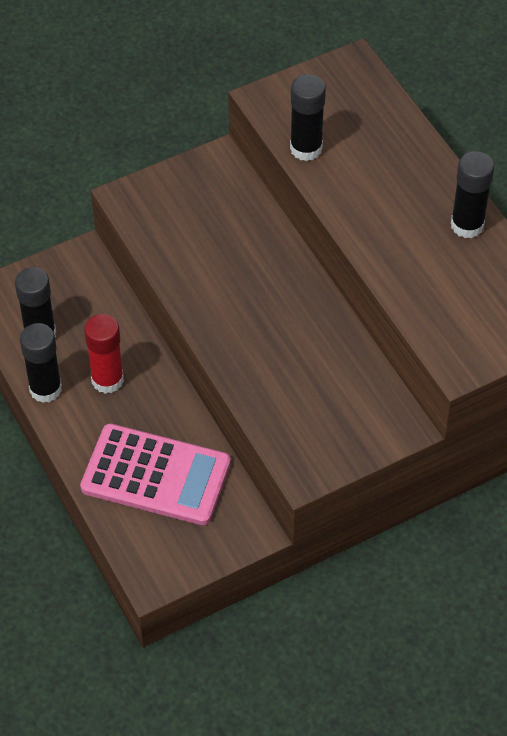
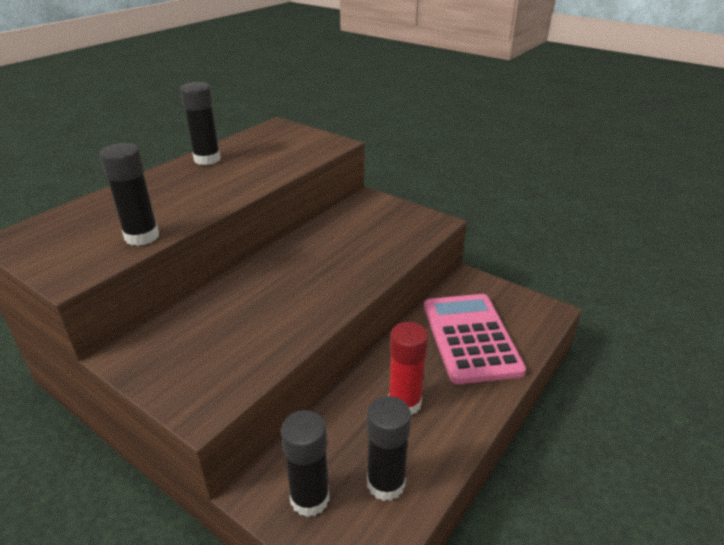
camera: 115 degrees left, 20 degrees down
black glue stick [20,323,62,403] -> black glue stick moved to [281,410,330,517]

